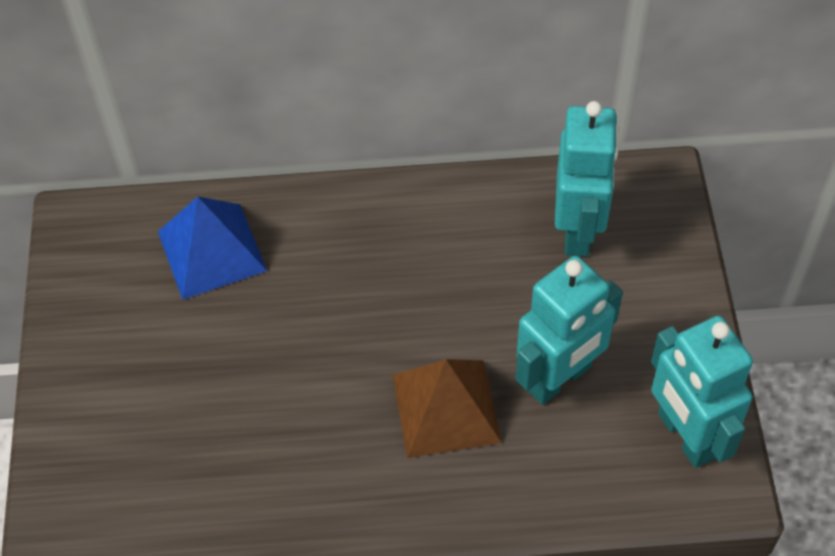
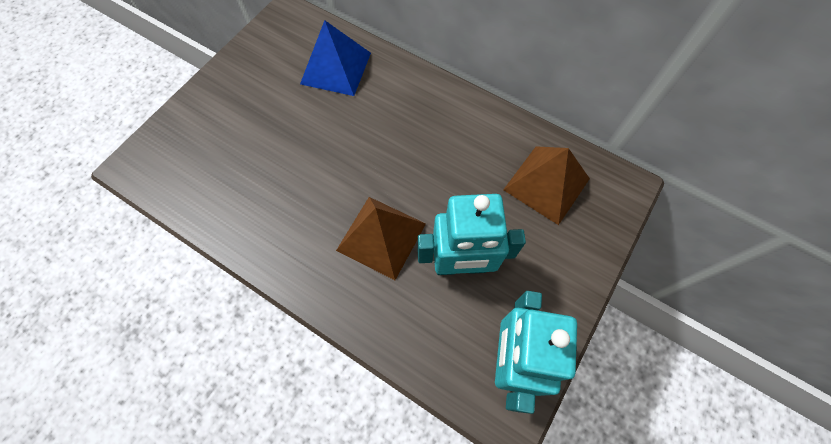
camera: 35 degrees right, 10 degrees up
turquoise robot [555,101,619,257] -> brown pyramid [503,146,590,225]

